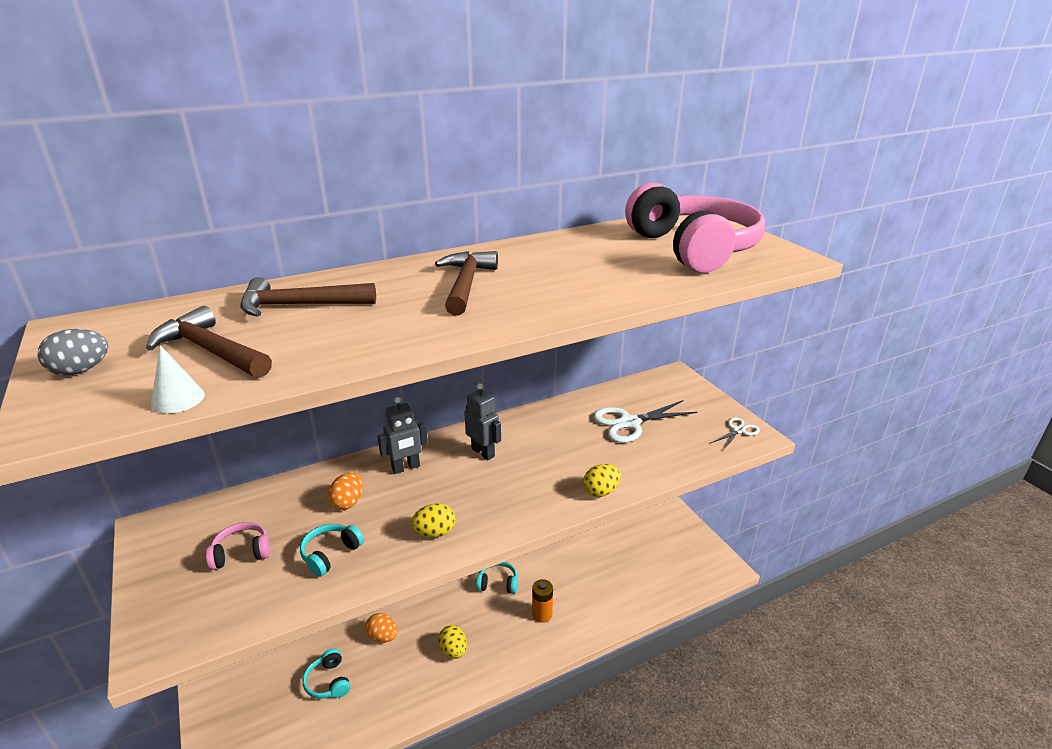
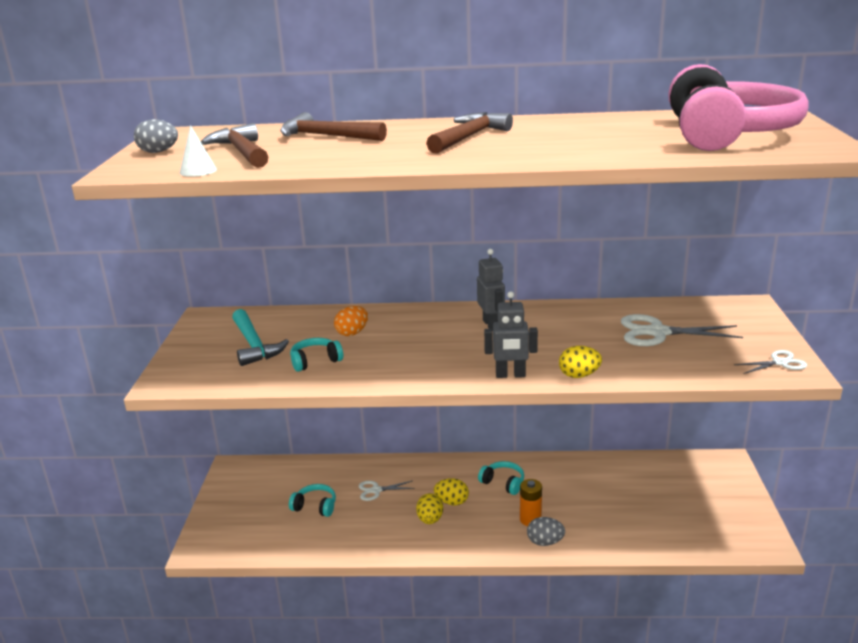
camera: 30 degrees right, 5 degrees down
pink headphones [206,522,270,570] -> turquoise hammer [232,309,289,366]
turquoise headphones [303,649,350,699] -> turquoise headphones turned 105 degrees clockwise [289,484,336,517]
orange egg [365,613,398,643] -> white scissors [359,481,415,501]
grey robot [377,397,428,474] -> grey robot moved to [484,291,538,378]
yellow egg [411,503,455,537] -> yellow egg moved to [434,478,469,505]
none -> grey egg [527,517,565,546]

